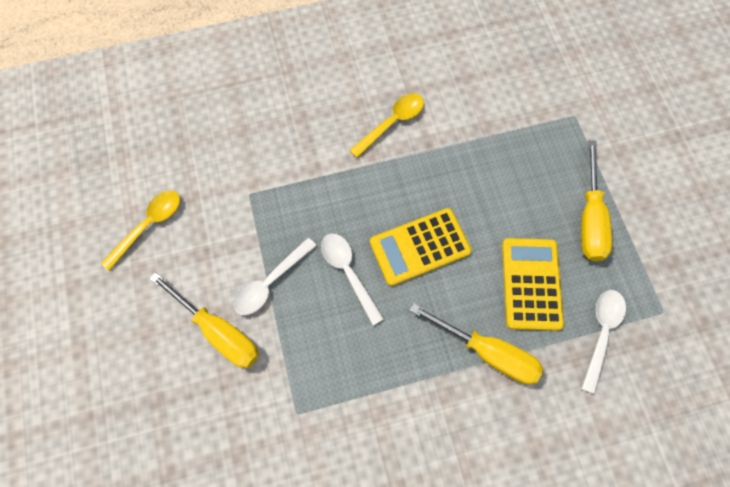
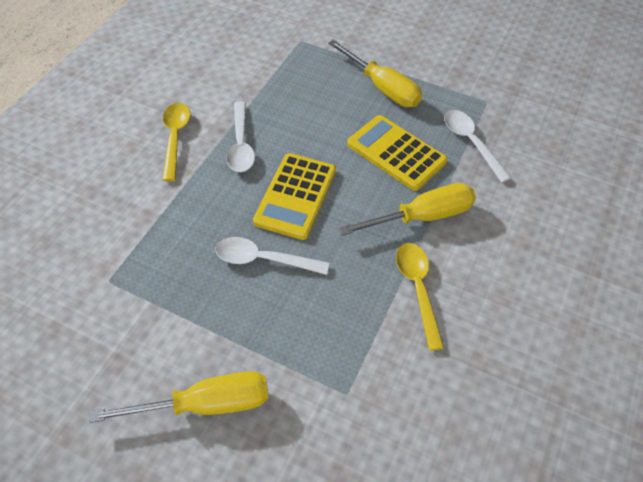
camera: 50 degrees left, 15 degrees down
yellow spoon [101,191,180,271] -> yellow spoon moved to [396,243,444,351]
white spoon [233,238,317,315] -> white spoon moved to [226,102,255,172]

